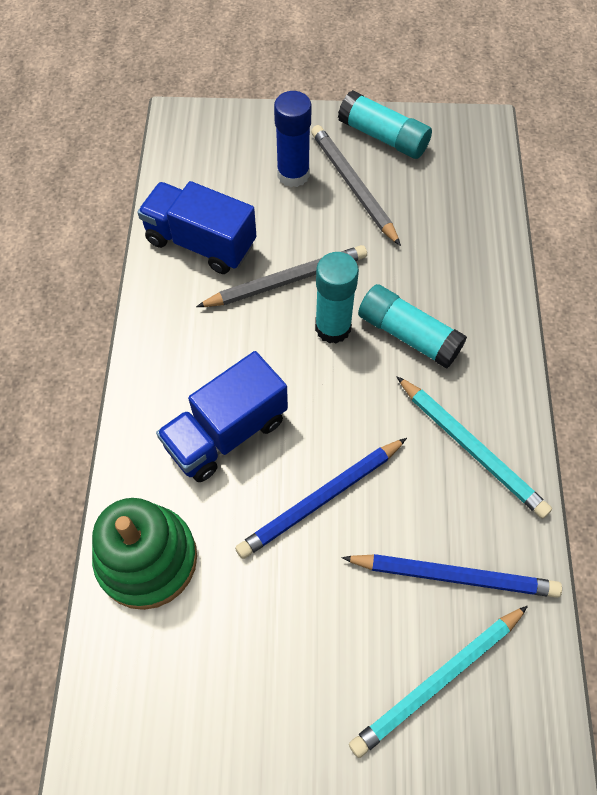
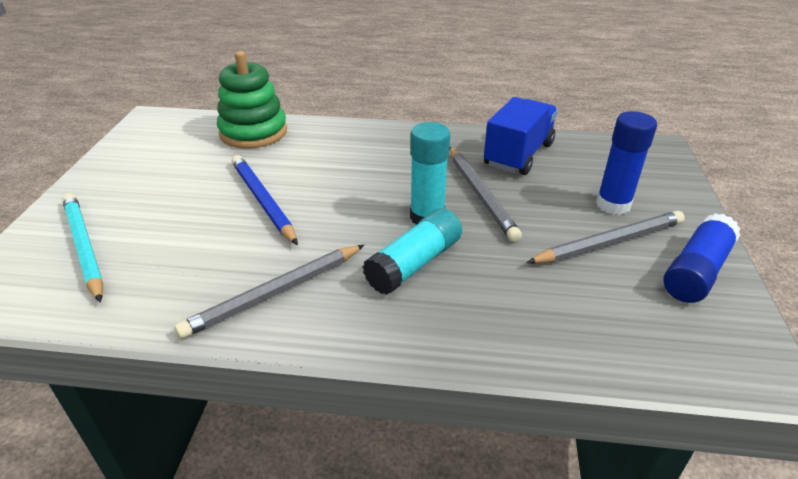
camera: 95 degrees right, 25 degrees down
blue truck [156,351,288,482] -> none
turquoise glue stick [338,90,432,159] -> blue glue stick [664,213,740,303]
blue pencil [341,554,562,598] -> none
turquoise pencil [396,376,552,519] -> grey pencil [174,245,364,339]

